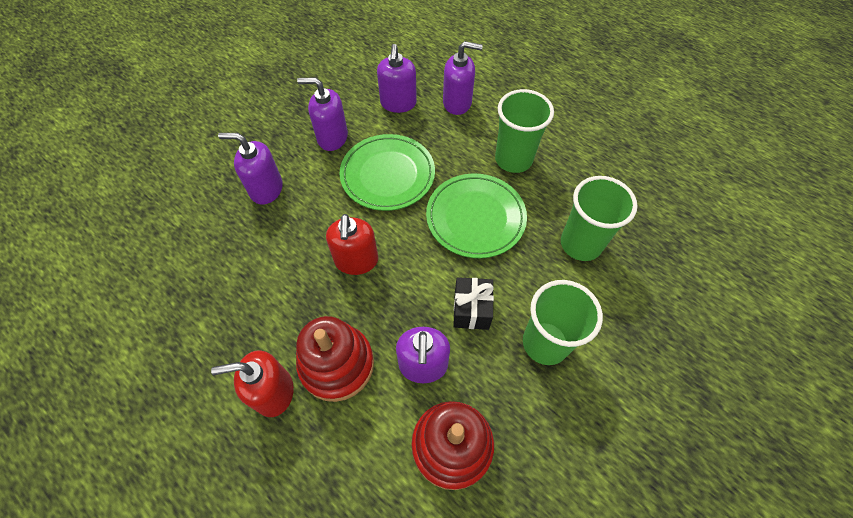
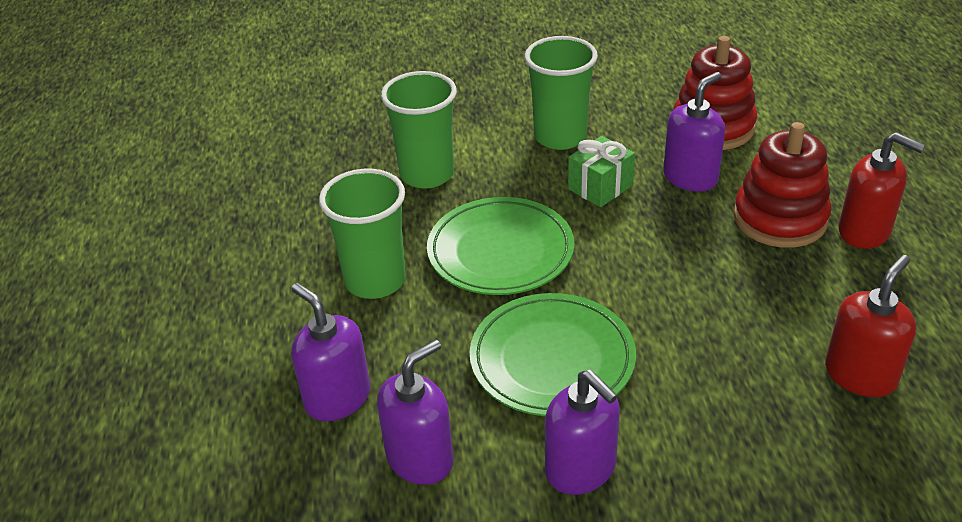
camera: 135 degrees left, 20 degrees down
purple soap dispenser [218,133,283,205] -> none
red soap dispenser [326,214,378,275] -> red soap dispenser moved to [825,255,916,397]
black gift [453,277,494,330] -> green gift [568,136,635,207]

